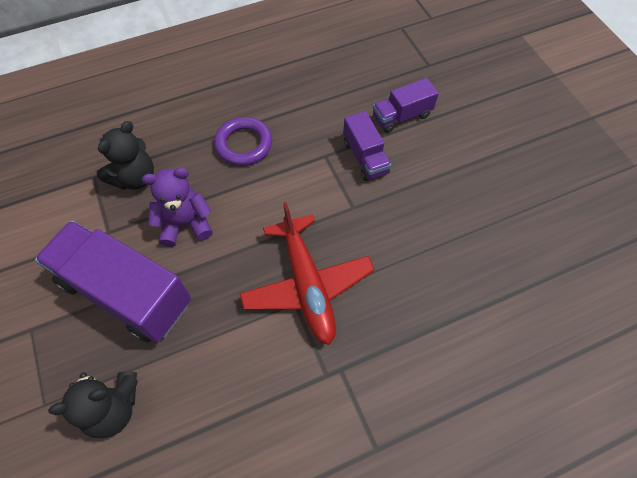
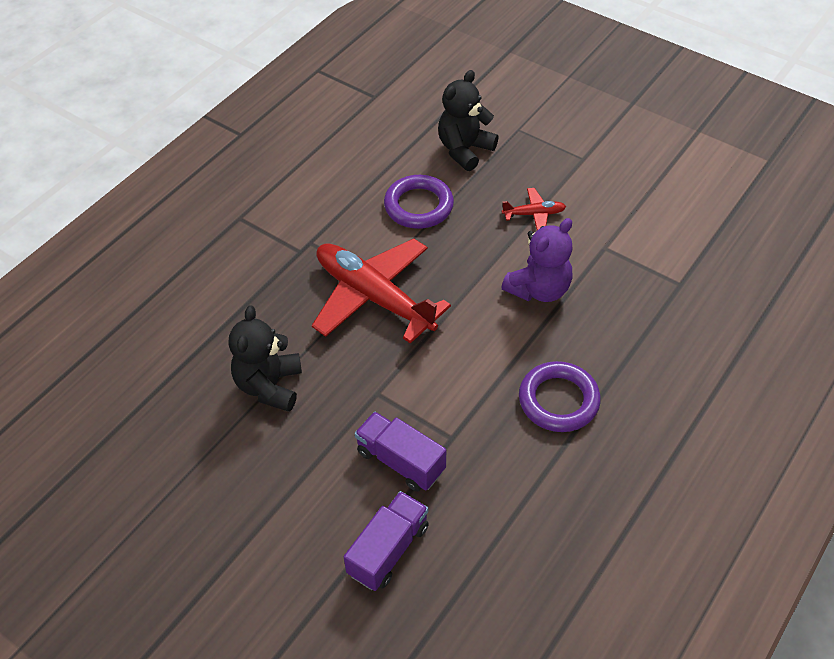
camera: 150 degrees right, 10 degrees down
purple truck [35,221,191,343] -> red plane [502,188,566,230]
black teddy bear [97,121,154,190] -> black teddy bear moved to [229,305,302,412]
none -> purple ring [384,175,454,229]

